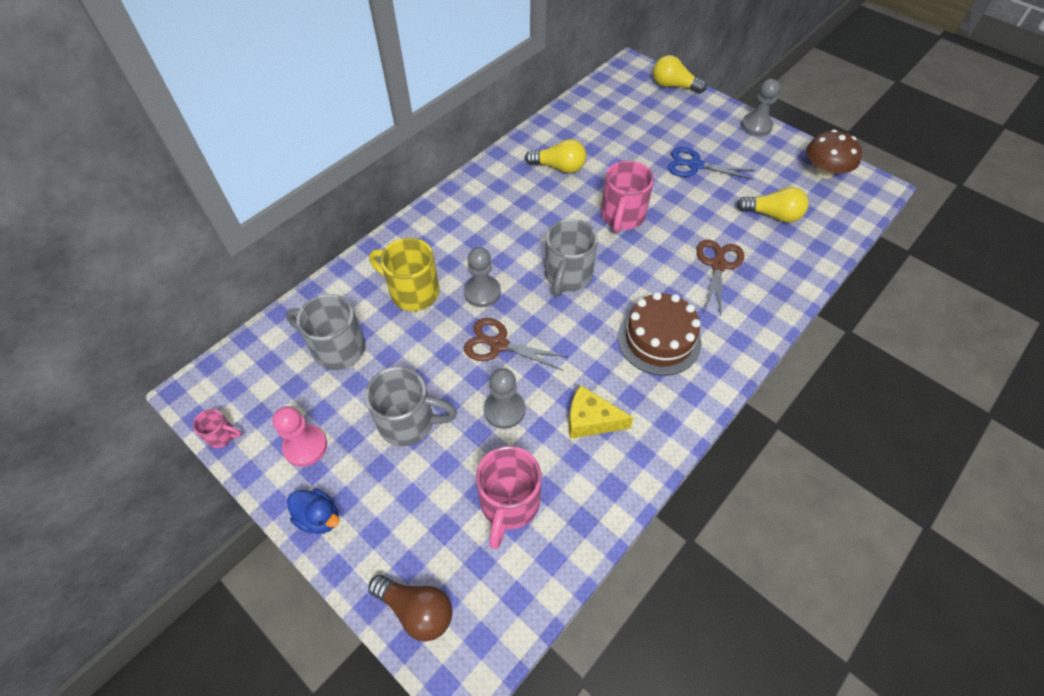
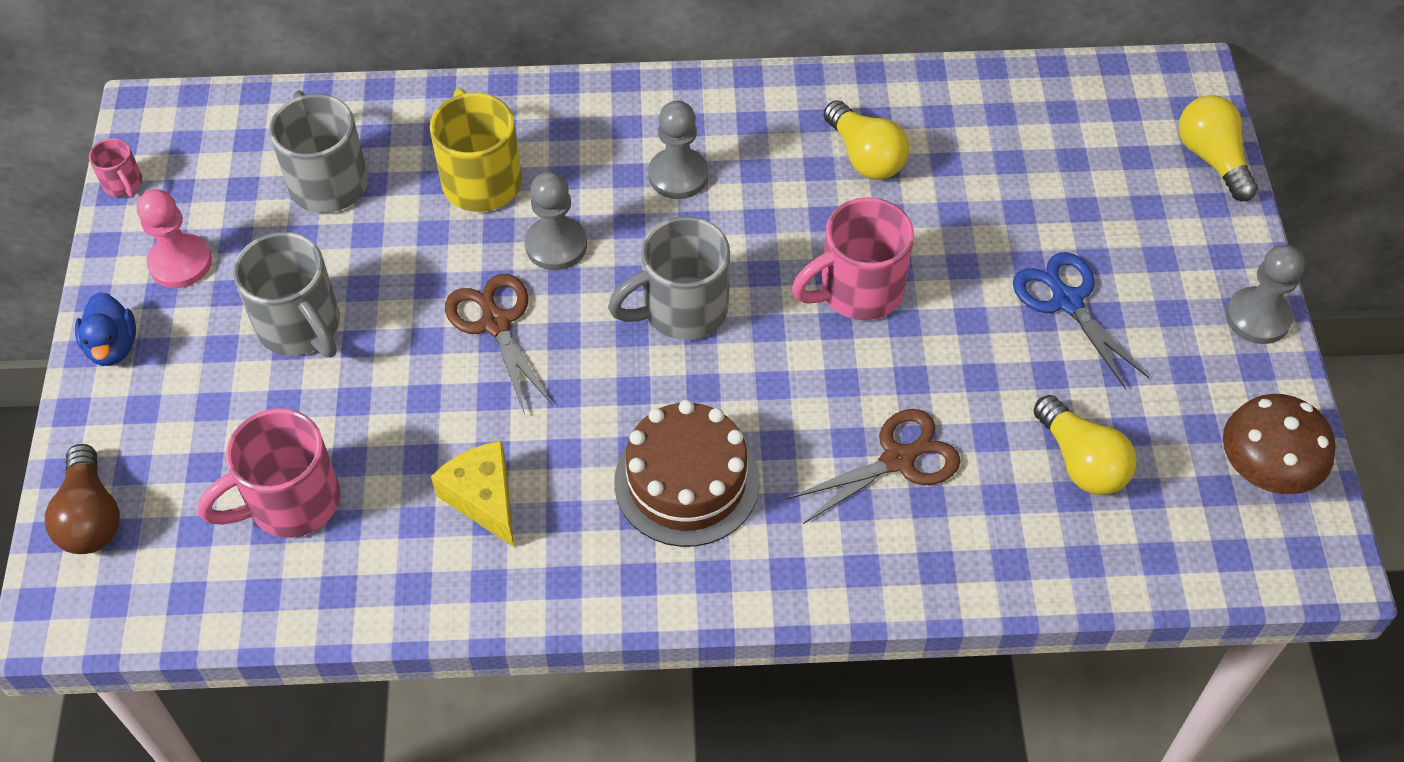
camera: 45 degrees right, 0 degrees up
grey pawn [484,368,525,429] -> grey pawn moved to [648,101,708,199]

